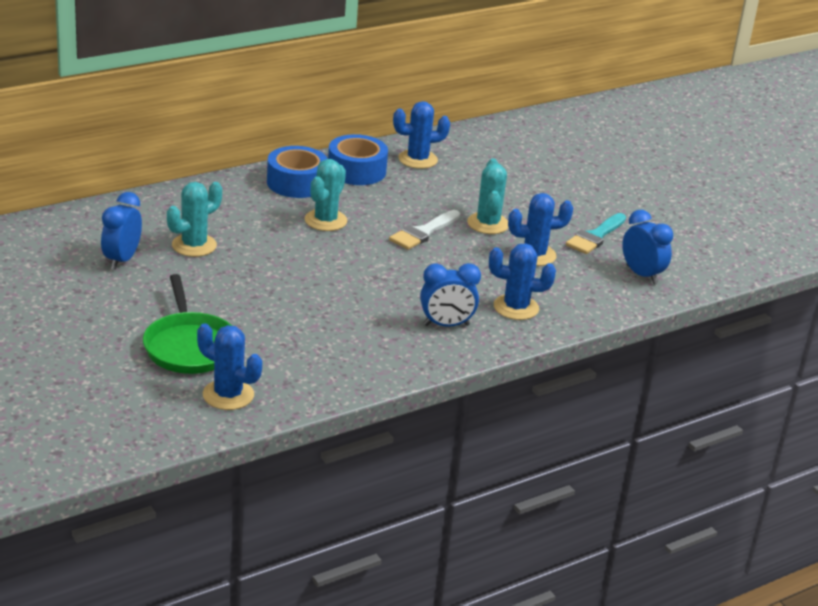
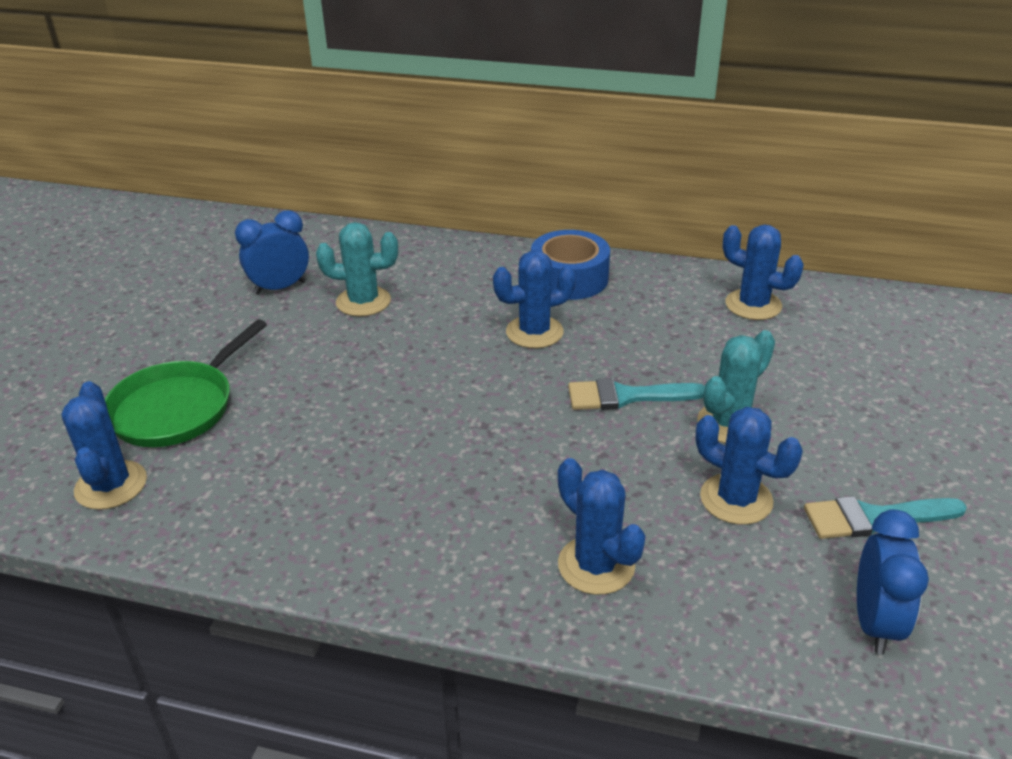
camera: 50 degrees right, 5 degrees up
turquoise cactus [305,159,347,231] -> blue cactus [493,250,576,348]
blue tape [328,134,388,185] -> none
white brush [389,210,460,250] -> turquoise brush [568,378,705,410]
blue clock [420,263,481,327] -> none

